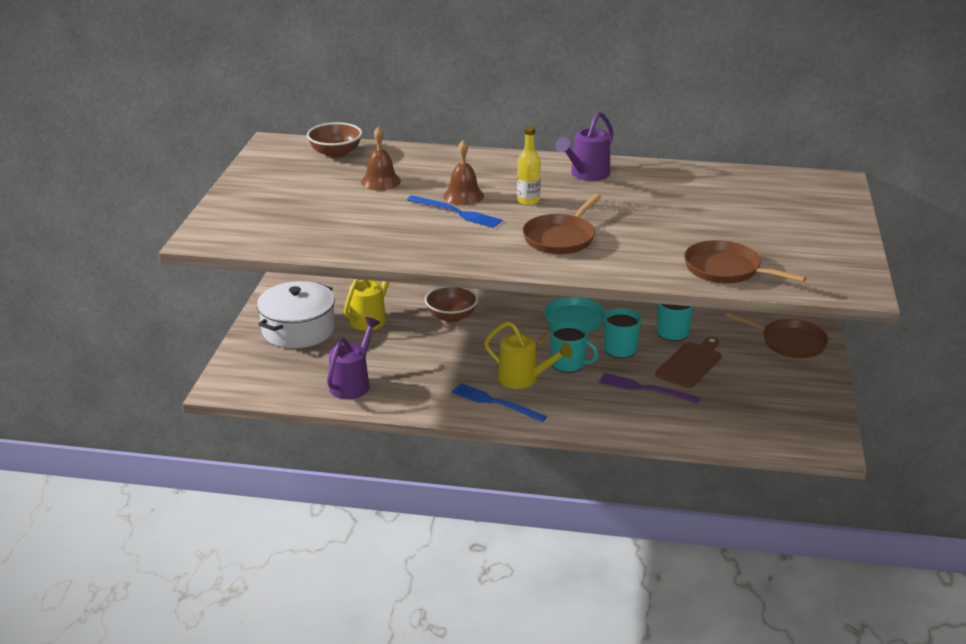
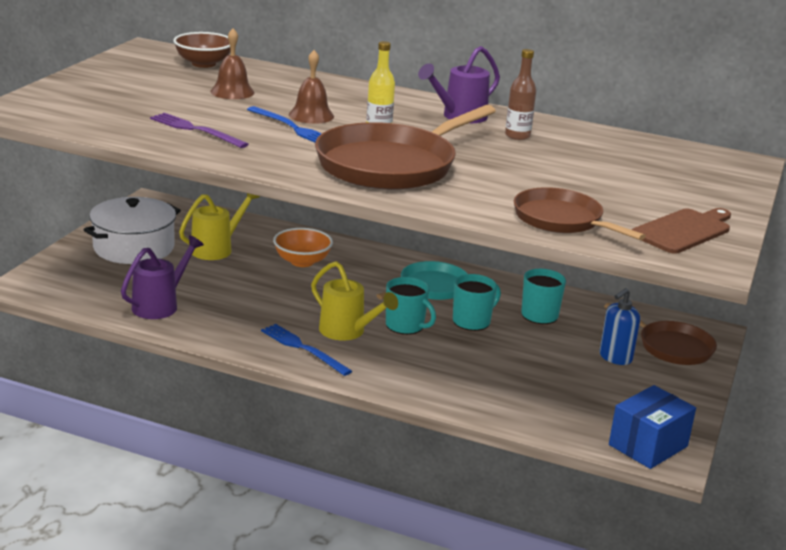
camera: 10 degrees right, 5 degrees down
brown bowl [425,286,478,323] -> orange bowl [273,228,333,267]
brown pan [523,194,601,254] -> brown pan [315,105,496,190], size x1.68
purple fork [599,373,700,404] -> purple fork moved to [150,113,249,148]
brown cutting board [656,337,721,388] -> brown cutting board moved to [632,208,731,254]
none -> brown bottle [505,49,536,140]
none -> blue soap dispenser [600,288,640,365]
none -> blue box [609,385,696,469]

